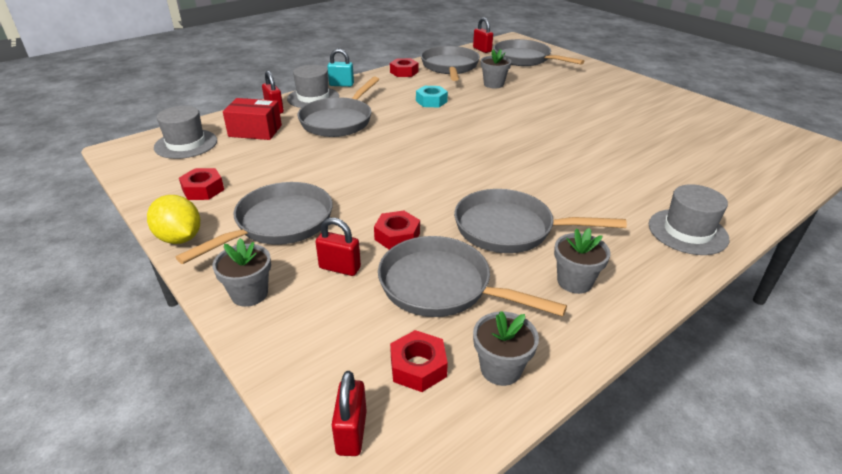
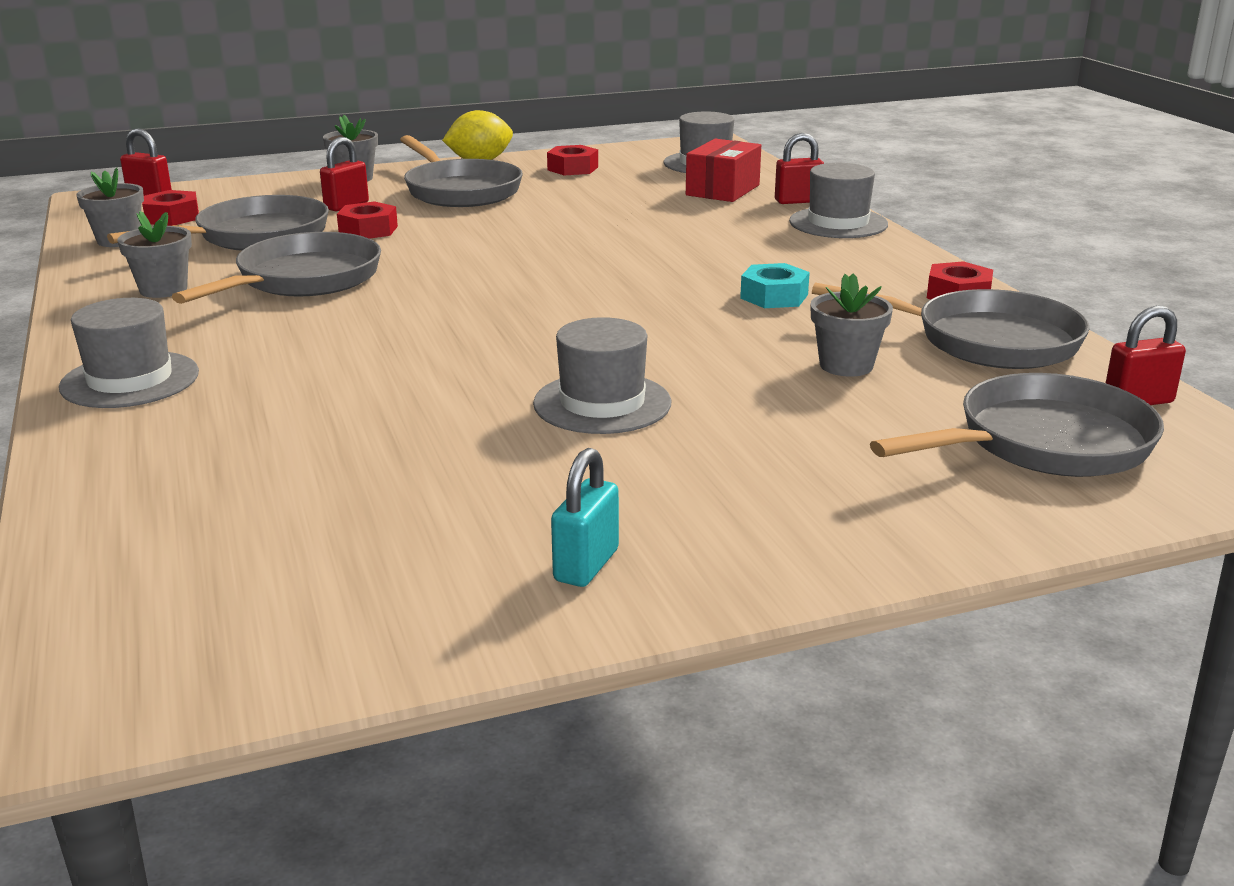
camera: 110 degrees right, 10 degrees down
grey pan [298,77,380,137] -> none
turquoise padlock [327,49,354,87] -> turquoise padlock moved to [551,448,619,587]
none -> grey hat [533,317,671,434]

